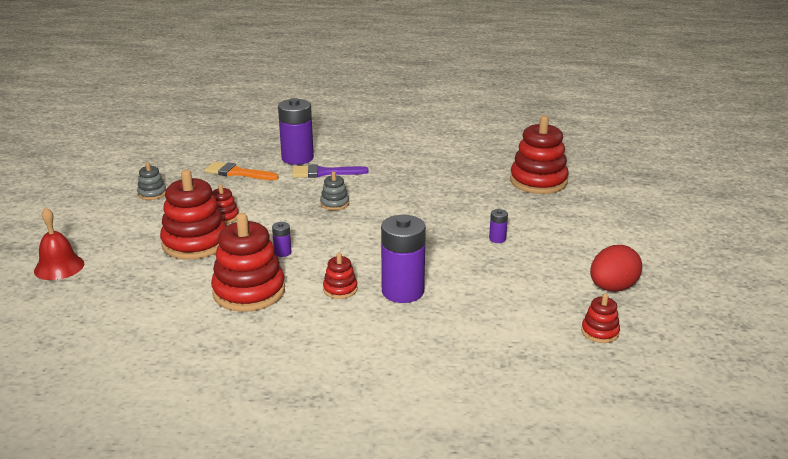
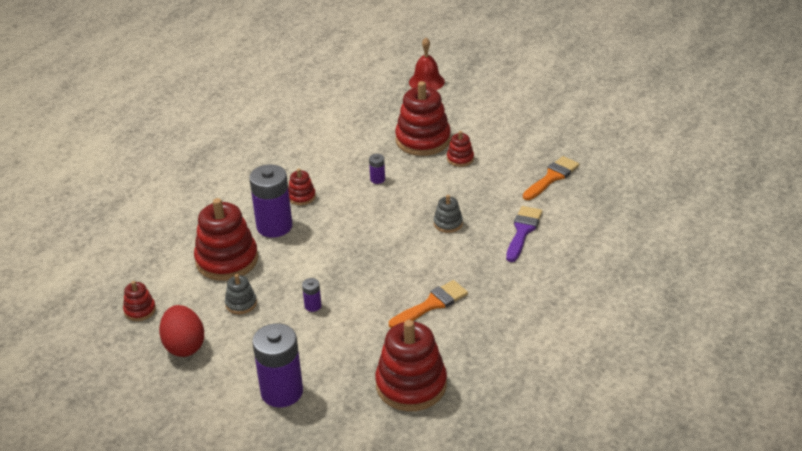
camera: 115 degrees right, 10 degrees up
grey stacking toy [137,162,166,200] -> grey stacking toy moved to [225,274,257,314]
red stacking toy [211,213,285,312] -> red stacking toy moved to [194,198,258,281]
purple battery [278,98,314,165] -> purple battery moved to [252,323,303,407]
none -> orange brush [389,280,468,328]

